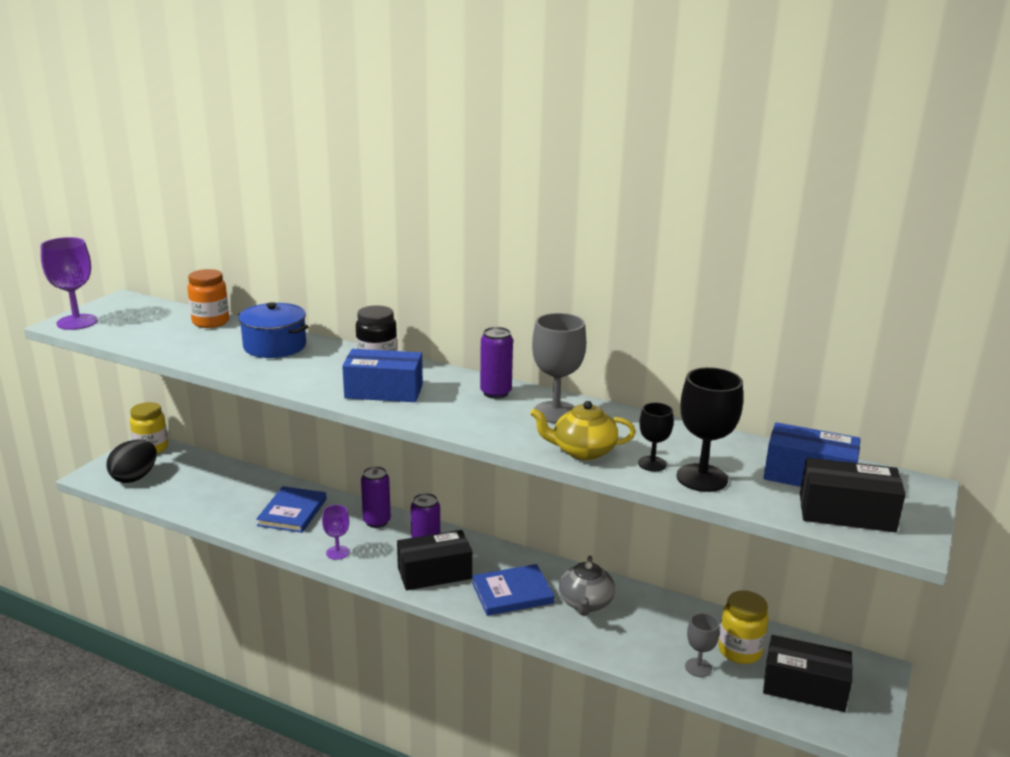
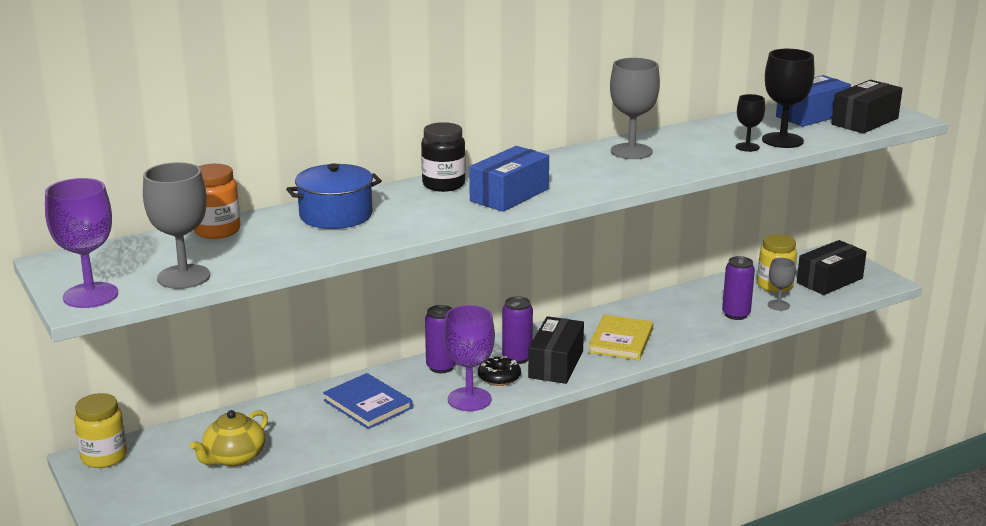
camera: 55 degrees left, 0 degrees up
black egg [106,440,157,483] -> none
purple goblet [322,505,349,560] -> purple goblet [443,305,495,411], size x1.74
blue book [472,564,554,616] -> yellow book [588,315,653,360]
purple can [480,327,513,399] -> purple can moved to [722,256,755,320]
yellow teapot [530,401,636,460] -> yellow teapot moved to [190,410,268,467]
grey teapot [559,555,615,616] -> none
none -> grey goblet [143,162,210,289]
none -> black donut [478,356,521,386]

